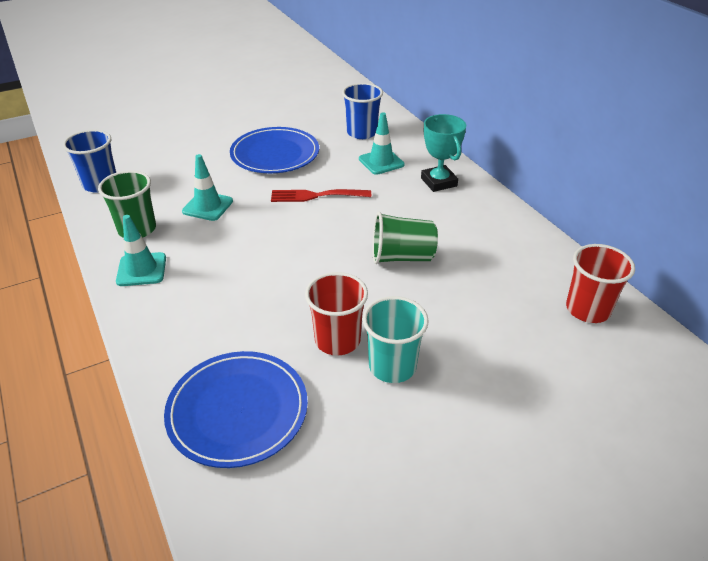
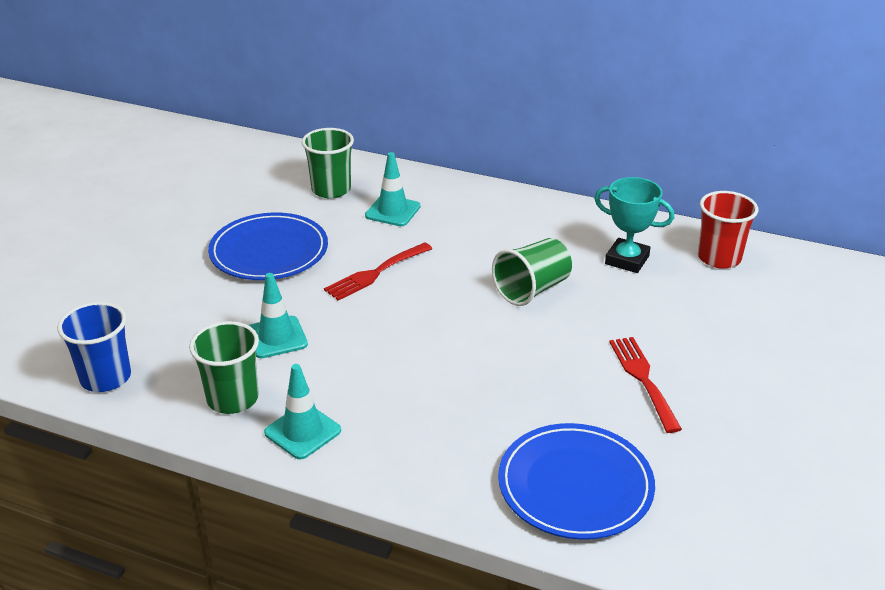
camera: 40 degrees left, 5 degrees down
red cup [305,272,368,356] -> none
blue cup [342,83,383,139] -> green cup [302,128,354,198]
turquoise cup [363,296,429,383] -> red fork [609,337,682,433]
turquoise trophy [421,114,466,192] -> turquoise trophy moved to [594,177,674,273]

